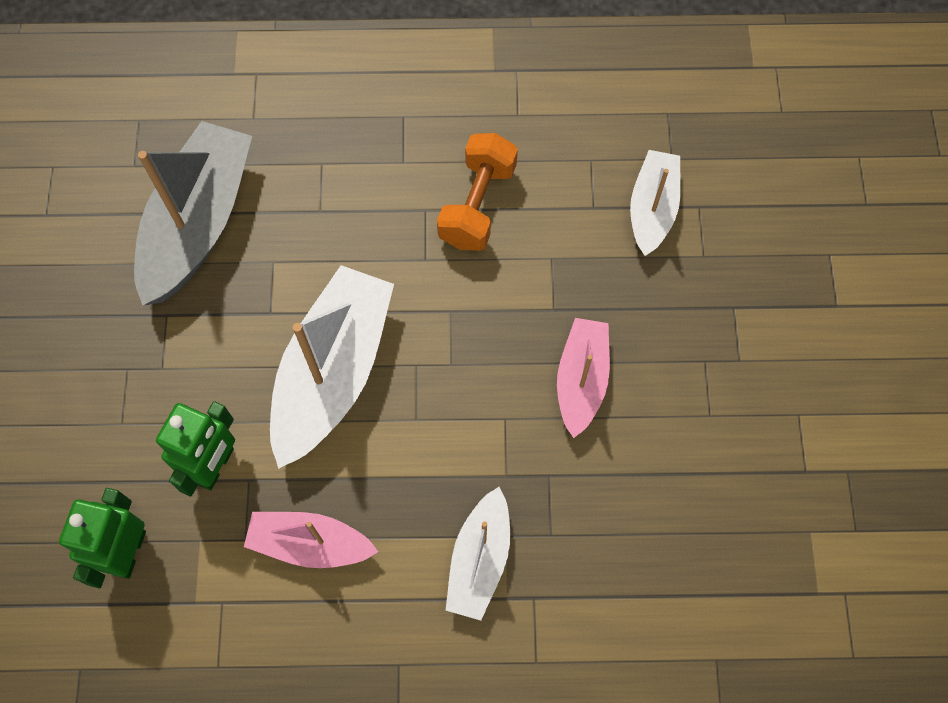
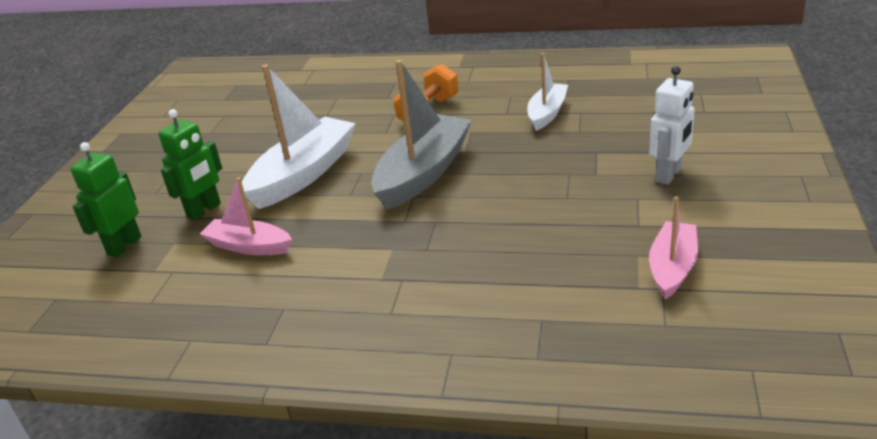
camera: 15 degrees right, 35 degrees down
grey boat [134,121,252,306] -> grey boat moved to [371,60,472,210]
white boat [446,487,510,620] -> none
pink boat [557,318,610,438] -> pink boat moved to [649,196,698,299]
none -> white robot [649,66,695,185]

